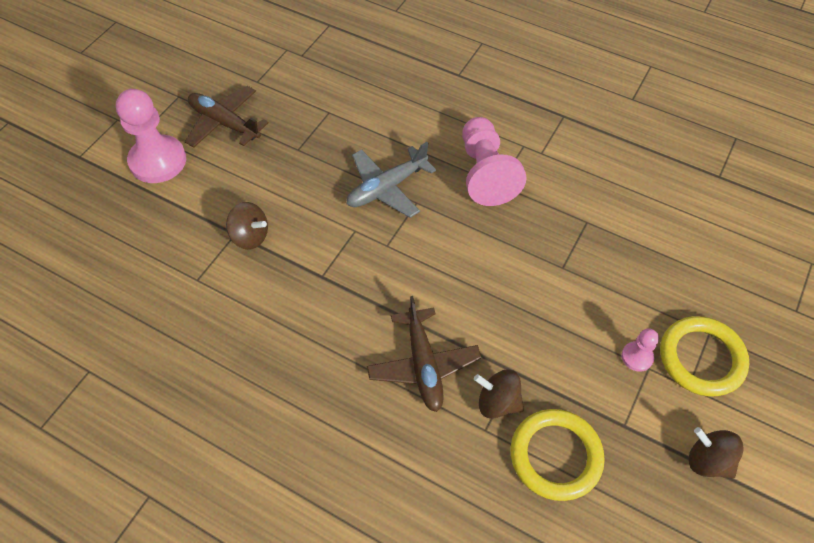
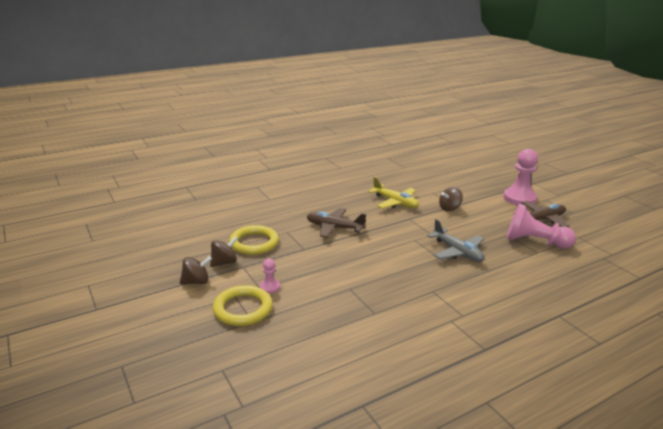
camera: 120 degrees right, 30 degrees down
grey plane [347,142,436,218] -> grey plane turned 150 degrees clockwise [427,219,485,262]
pink pawn [462,117,527,206] -> pink pawn moved to [507,204,576,249]
brown spinning top [474,370,524,419] -> brown spinning top moved to [210,237,238,267]
none -> yellow plane [368,177,419,209]

